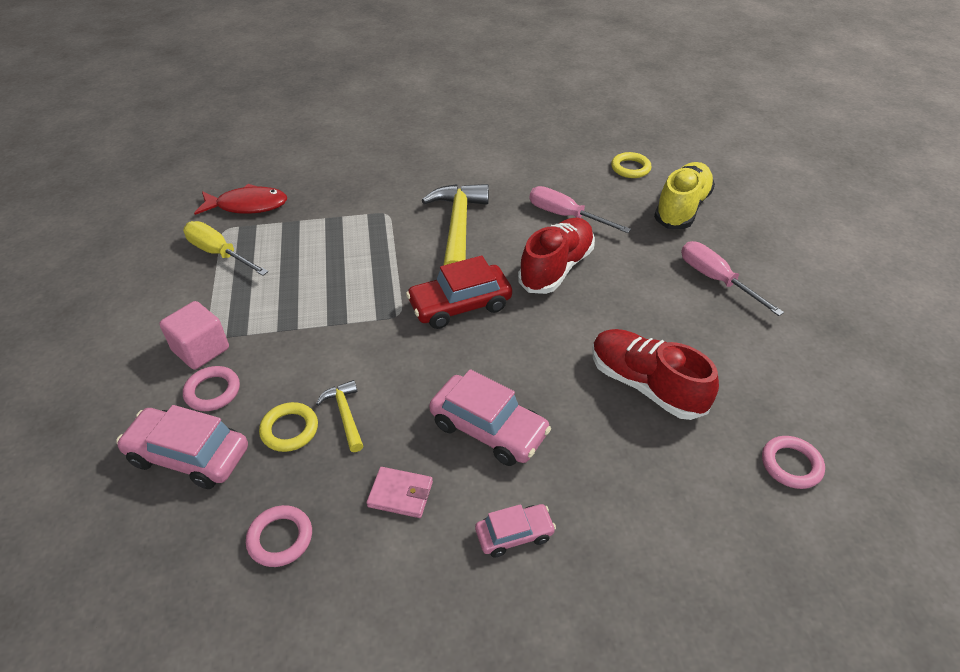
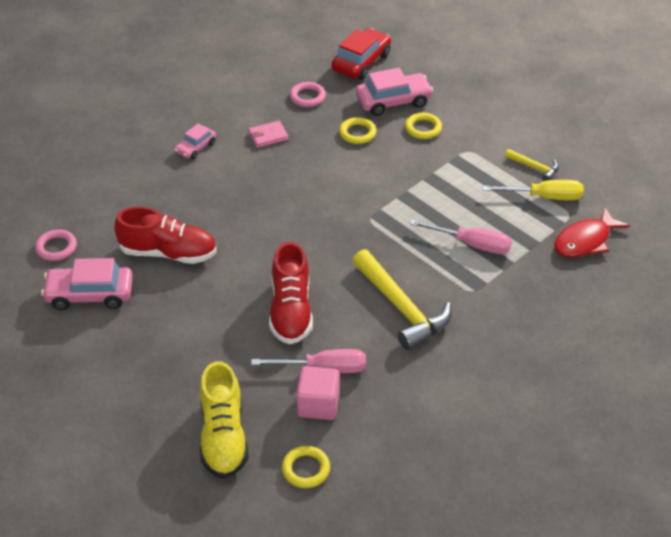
camera: 145 degrees right, 0 degrees up
pink cube [159,301,229,370] -> pink cube moved to [296,366,339,420]
pink ring [183,366,240,411] -> yellow ring [405,113,442,139]
yellow hammer [316,380,363,452] -> yellow hammer moved to [505,149,559,181]
red car [406,256,512,329] -> red car moved to [331,28,391,80]
pink car [429,369,551,466] -> pink car moved to [41,258,133,310]
pink screwdriver [681,241,784,316] -> pink screwdriver moved to [409,219,512,254]

